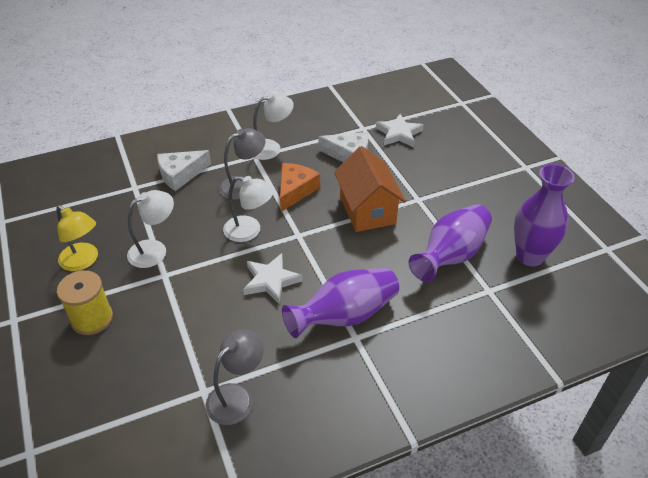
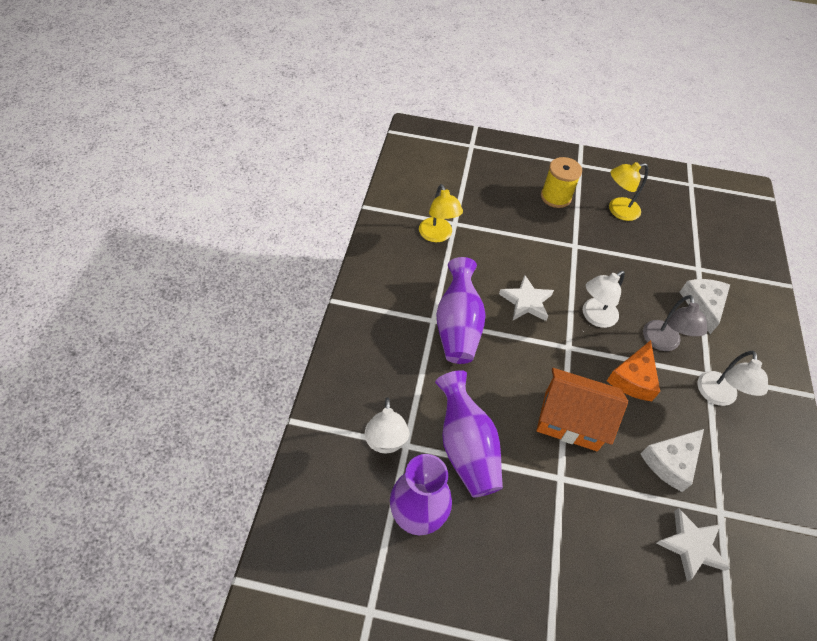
camera: 120 degrees right, 10 degrees up
white lamp [127,190,174,268] -> white lamp moved to [365,397,410,454]
grey lamp [205,330,264,425] -> yellow lamp [419,184,463,242]
orange cheese [280,163,320,212] -> orange cheese turned 60 degrees clockwise [607,340,660,401]

